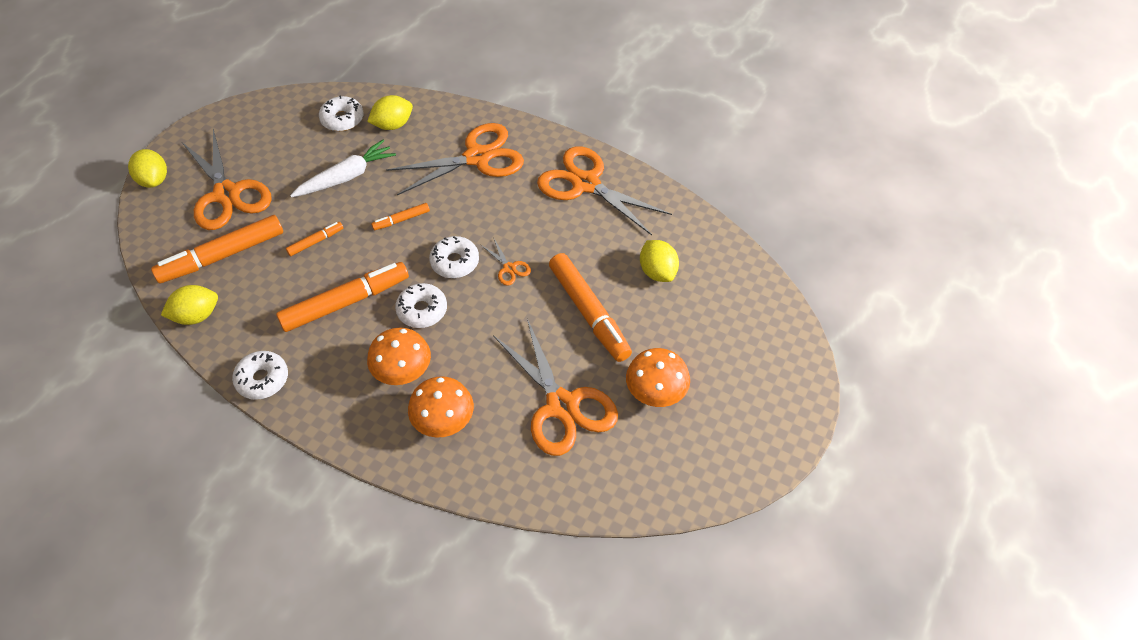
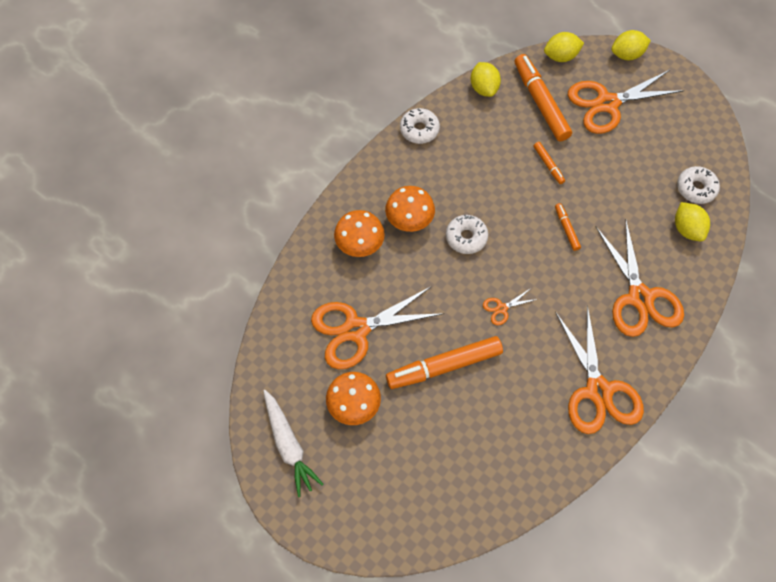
camera: 100 degrees right, 10 degrees up
orange marker [276,262,409,332] -> none
white carrot [290,140,396,197] -> white carrot moved to [263,390,323,497]
white donut [429,236,479,278] -> none
orange scissors [537,146,672,235] -> orange scissors turned 120 degrees clockwise [555,305,644,434]
yellow lemon [640,240,679,282] -> yellow lemon moved to [544,32,584,62]

